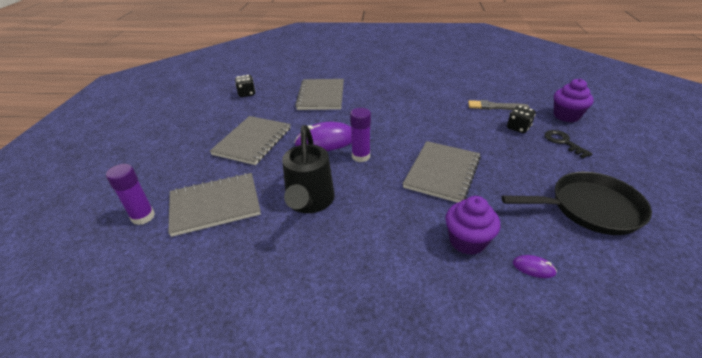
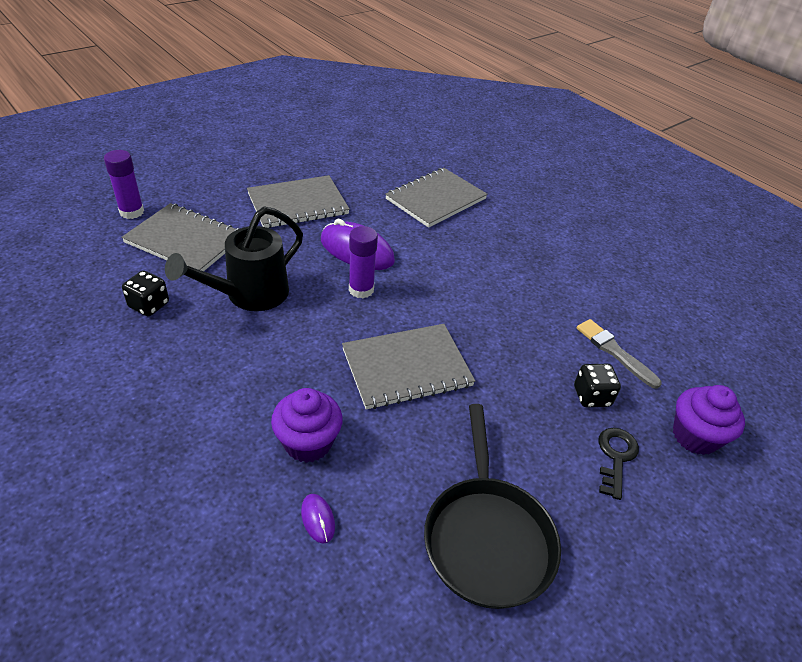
camera: 40 degrees right, 5 degrees up
black dice [235,75,256,97] -> black dice moved to [122,271,169,316]
black pan [501,172,652,235] -> black pan turned 45 degrees clockwise [424,404,561,609]

